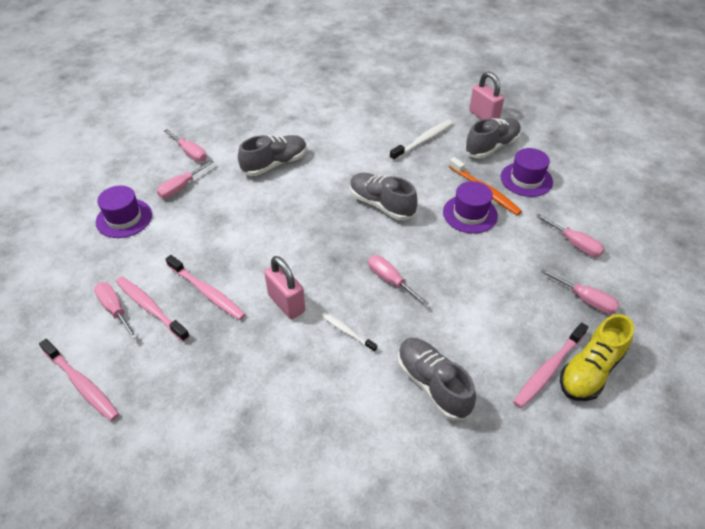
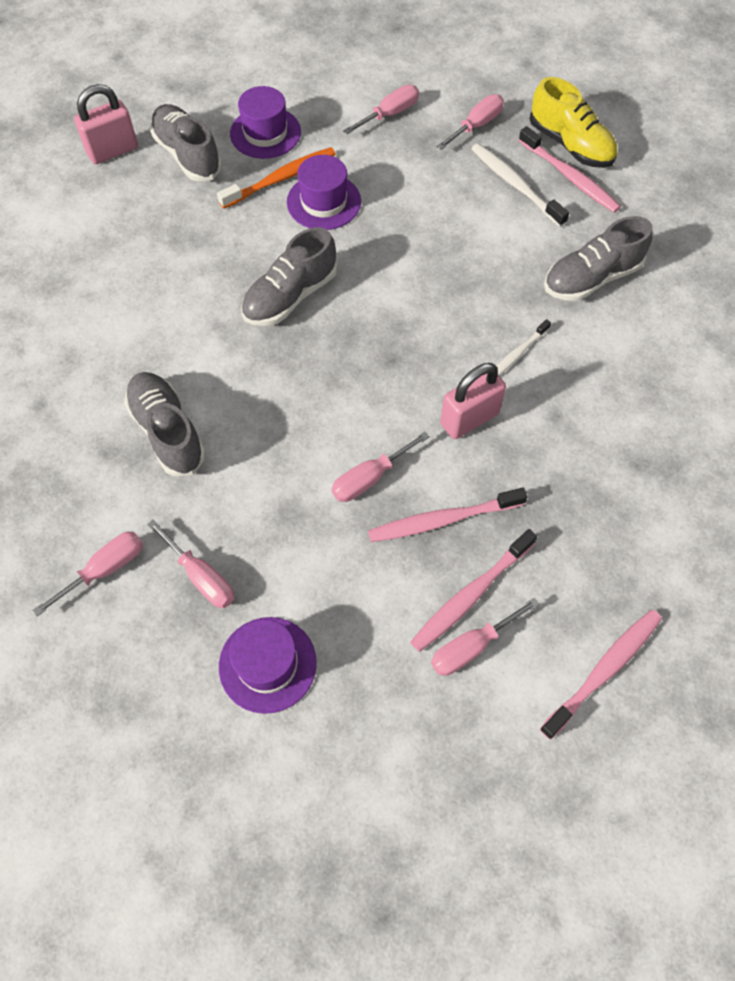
camera: 85 degrees left, 15 degrees up
pink toothbrush [166,255,246,320] -> pink toothbrush turned 150 degrees counterclockwise [368,488,528,542]
pink screwdriver [368,255,429,306] -> pink screwdriver moved to [332,432,430,502]
white toothbrush [390,120,453,161] -> white toothbrush moved to [471,143,569,227]

